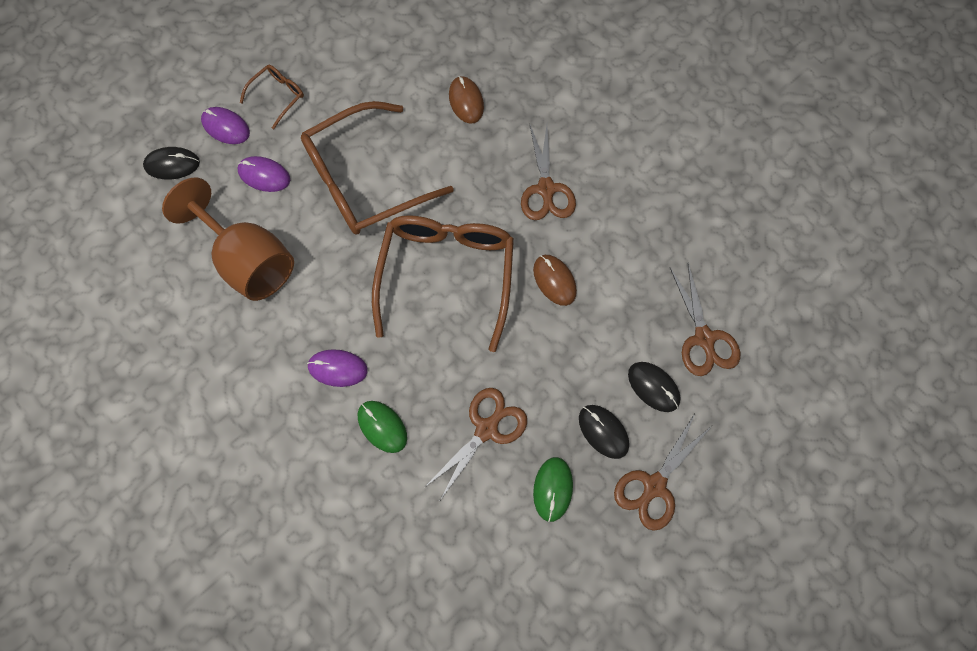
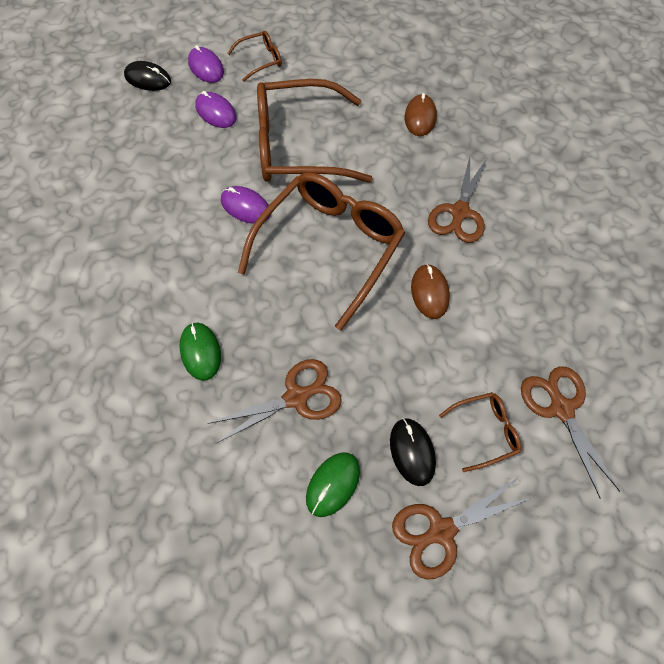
camera: 25 degrees right, 10 degrees down
brown goblet [162,178,294,301] -> none
purple mouse [307,349,368,387] -> purple mouse moved to [221,186,271,224]
black mouse [628,362,680,412] -> brown glasses [439,392,521,472]
brown scissors [670,263,740,376] -> brown scissors turned 150 degrees clockwise [521,366,620,499]

